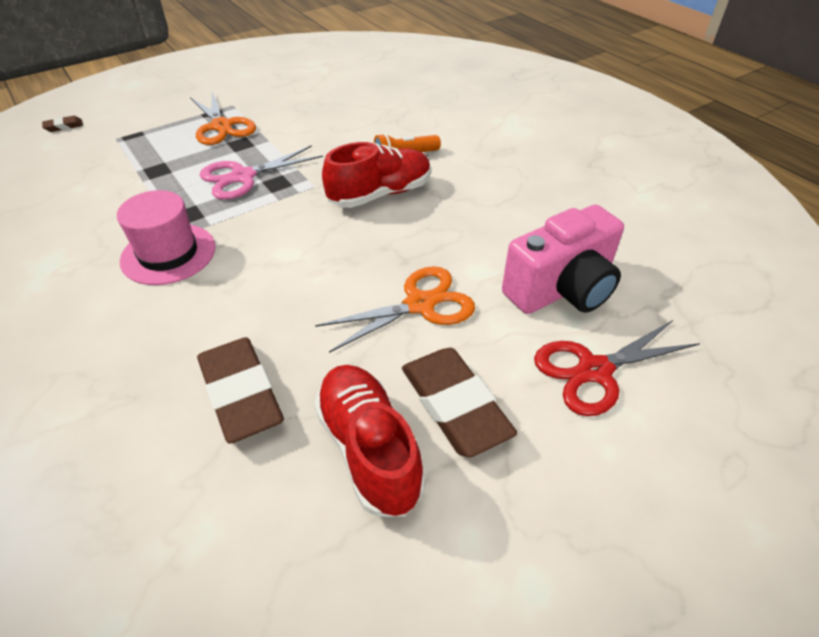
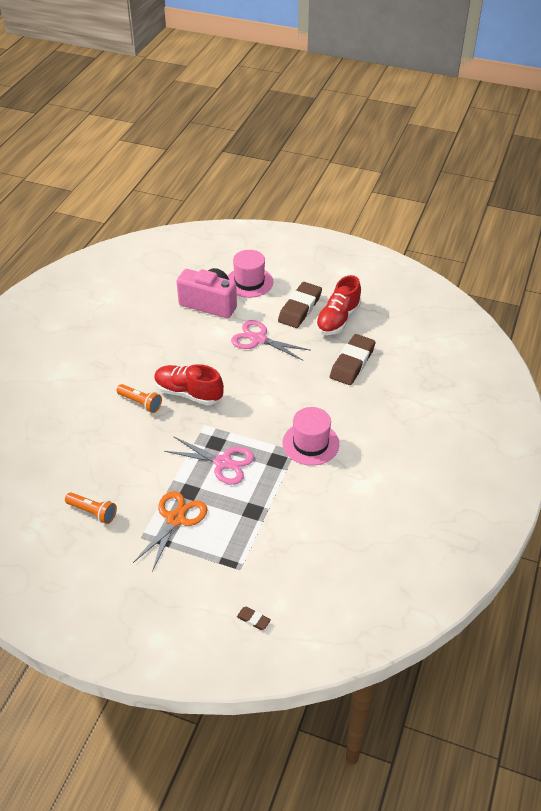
camera: 125 degrees left, 0 degrees up
orange scissors [315,266,475,353] -> pink scissors [231,320,311,361]
red scissors [534,320,700,416] -> pink hat [228,250,273,298]
none -> orange flashlight [65,492,117,524]

